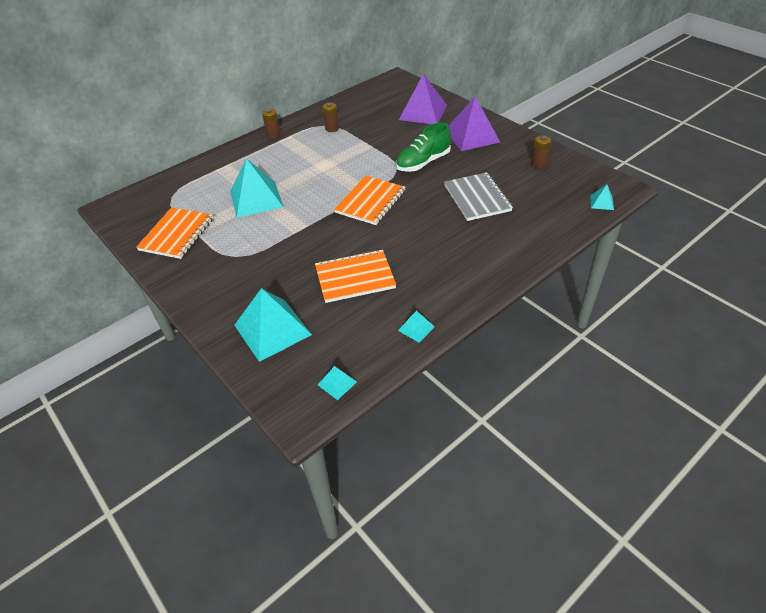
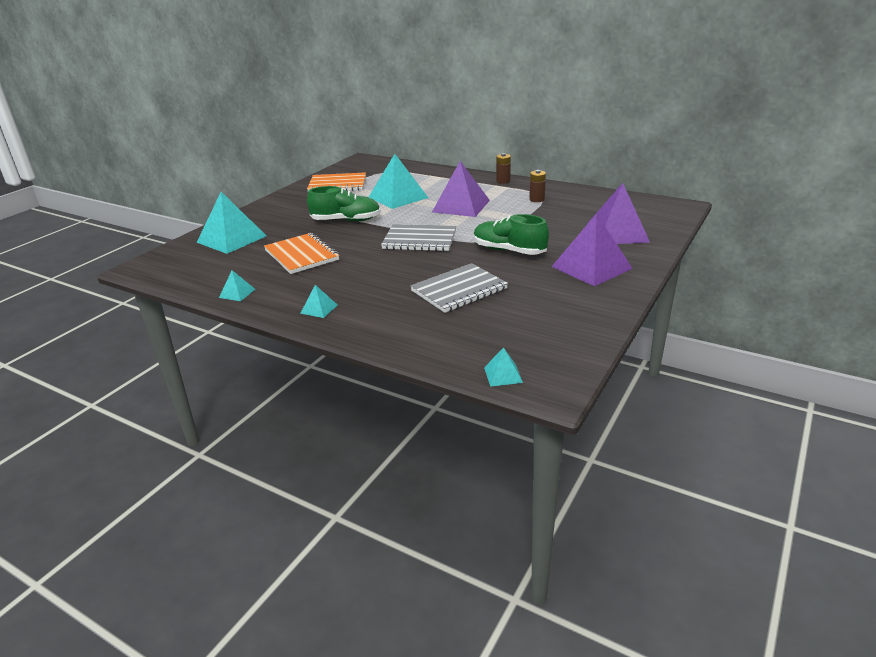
camera: 70 degrees right, 15 degrees down
turquoise pyramid [318,366,357,400] -> turquoise pyramid moved to [300,285,337,318]
orange notebook [334,176,406,225] -> grey notebook [381,224,456,252]
brown battery [532,135,551,168] -> none
none -> green shoe [307,186,381,222]
none -> purple pyramid [432,161,490,217]

